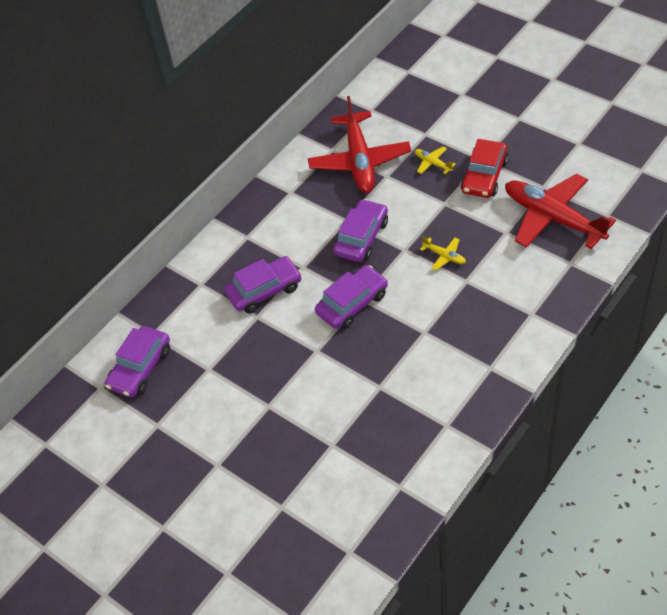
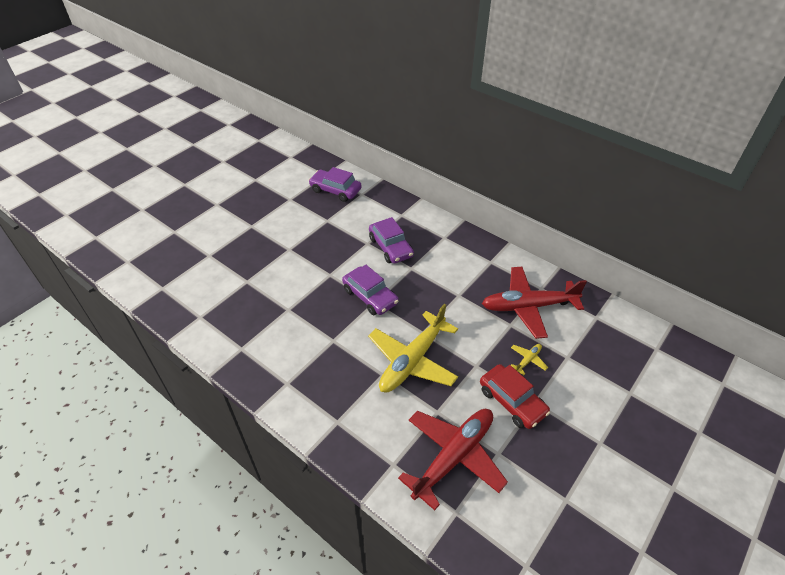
camera: 85 degrees right, 5 degrees down
purple car [333,199,388,262] -> none
yellow plane [420,236,466,270] -> yellow plane [368,304,458,393], size x2.44
red car [460,139,509,198] -> red car turned 150 degrees counterclockwise [480,364,550,429]

